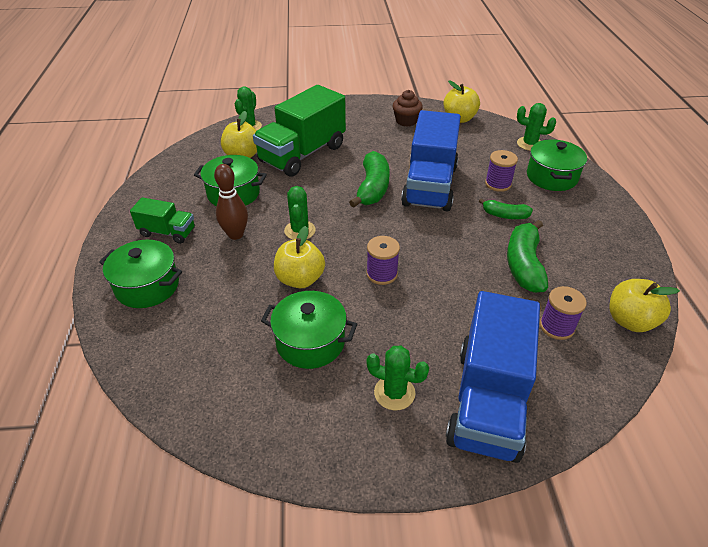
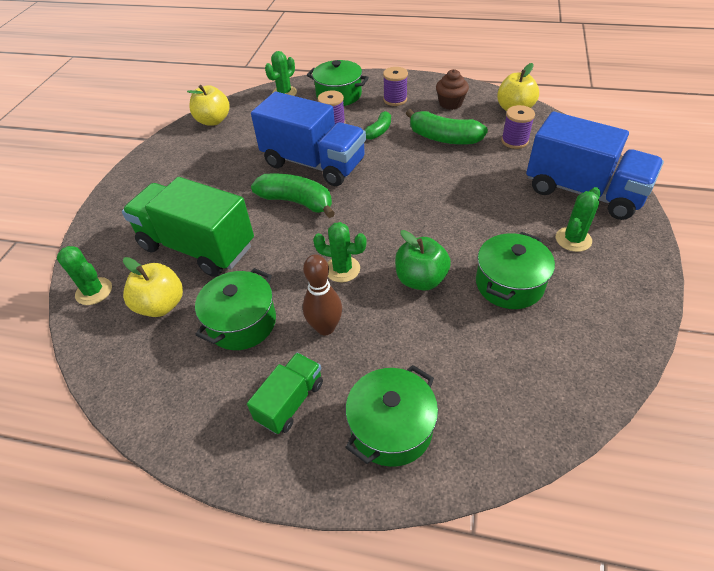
camera: 70 degrees left, 5 degrees up
green truck [253,85,346,177] -> green truck turned 150 degrees clockwise [122,177,254,277]
yellow apple [274,226,325,288] -> green apple [395,230,451,291]
purple spool [366,236,400,285] -> purple spool moved to [383,67,408,106]
brown cupcake [393,90,423,127] -> brown cupcake moved to [436,69,469,110]

